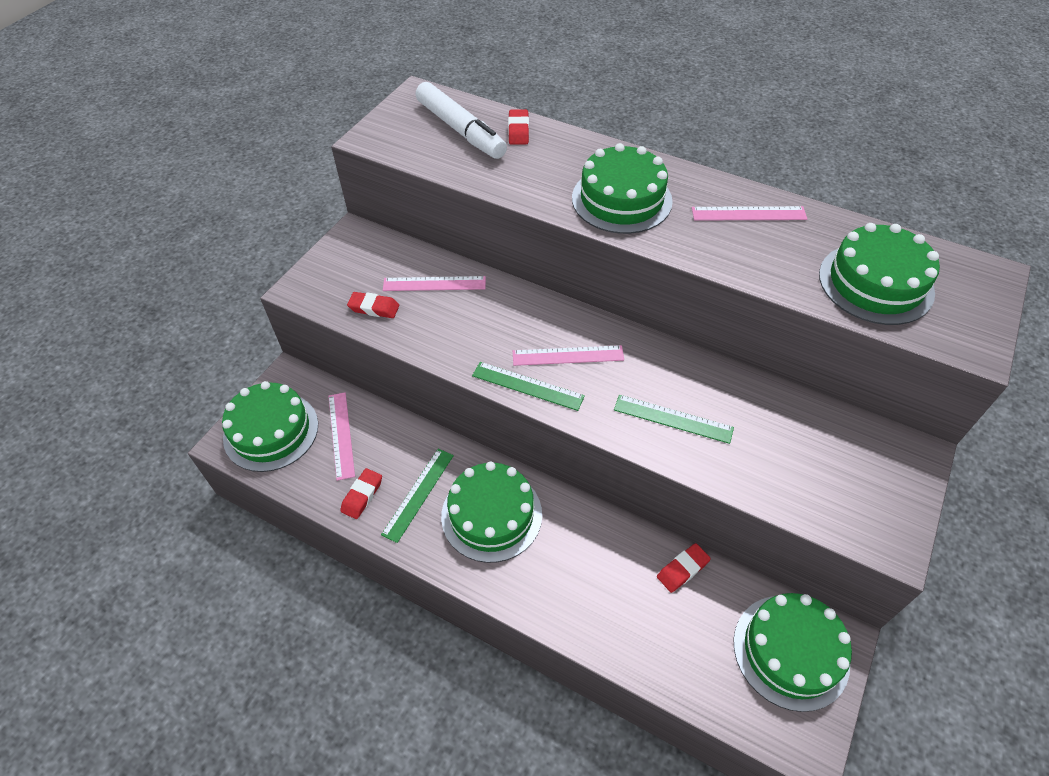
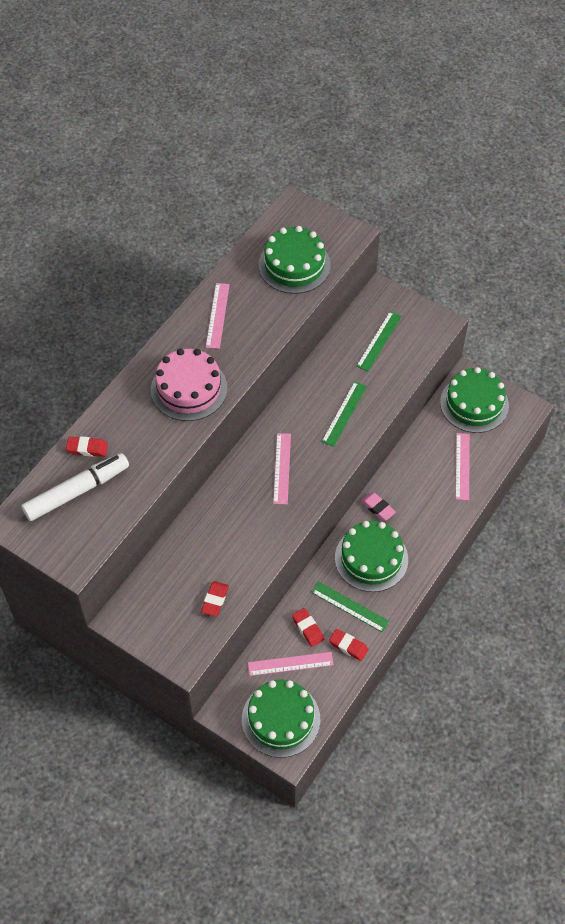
camera: 85 degrees left, 5 degrees up
pink ruler [383,276,486,291] -> pink ruler moved to [455,433,470,500]
green ruler [472,362,585,411] -> green ruler moved to [356,311,402,371]
green cake [572,143,673,234] -> pink cake [151,348,228,421]
red eraser [657,543,711,593] -> red eraser moved to [292,608,324,647]
none -> pink eraser [361,492,396,521]

